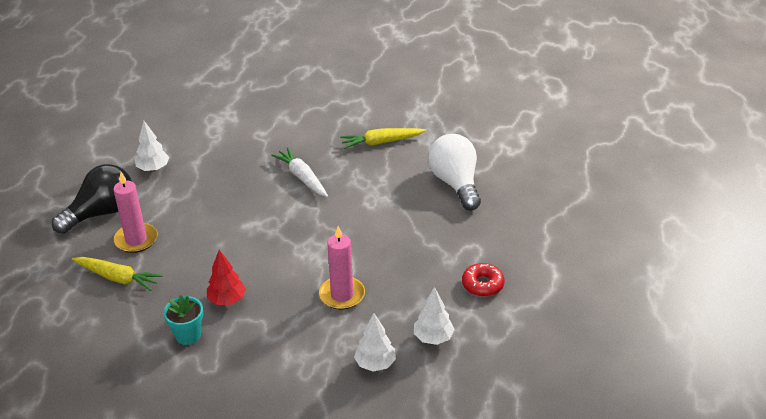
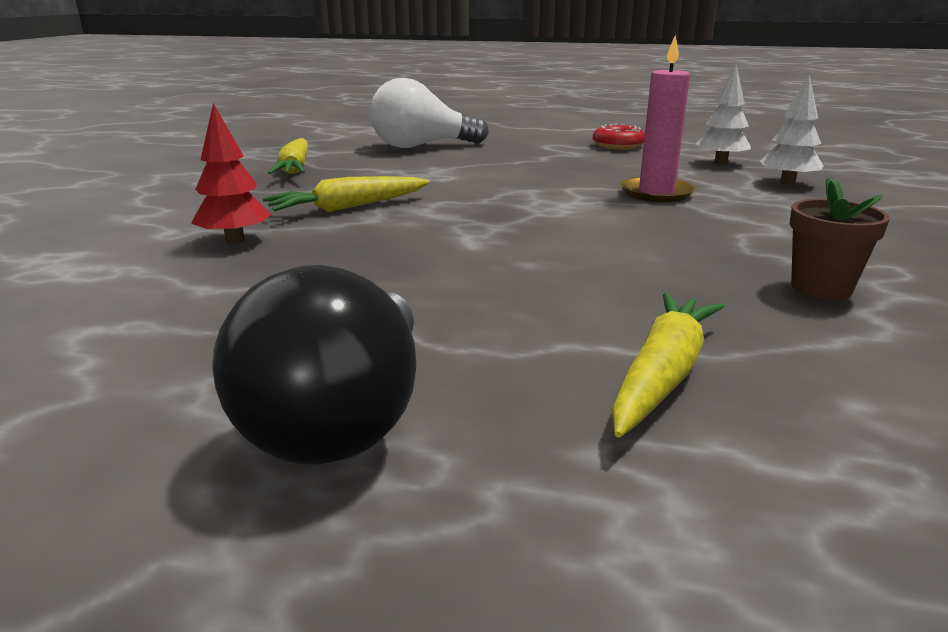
camera: 85 degrees left, 15 degrees down
black light bulb [52,164,132,234] -> black light bulb turned 135 degrees counterclockwise [212,265,416,464]
pink candle [113,172,158,253] -> none
white tree [135,121,169,172] -> none
turquoise flower pot [163,295,203,345] -> brown flower pot [790,177,890,300]
red tree [207,250,246,305] -> red tree moved to [191,103,272,244]
white carrot [271,147,328,197] -> yellow carrot [263,176,430,212]

